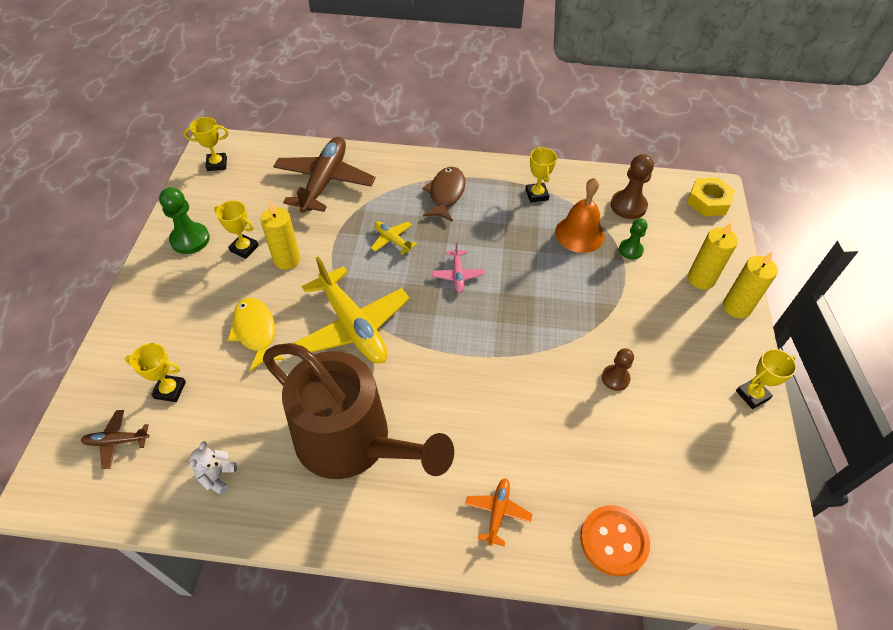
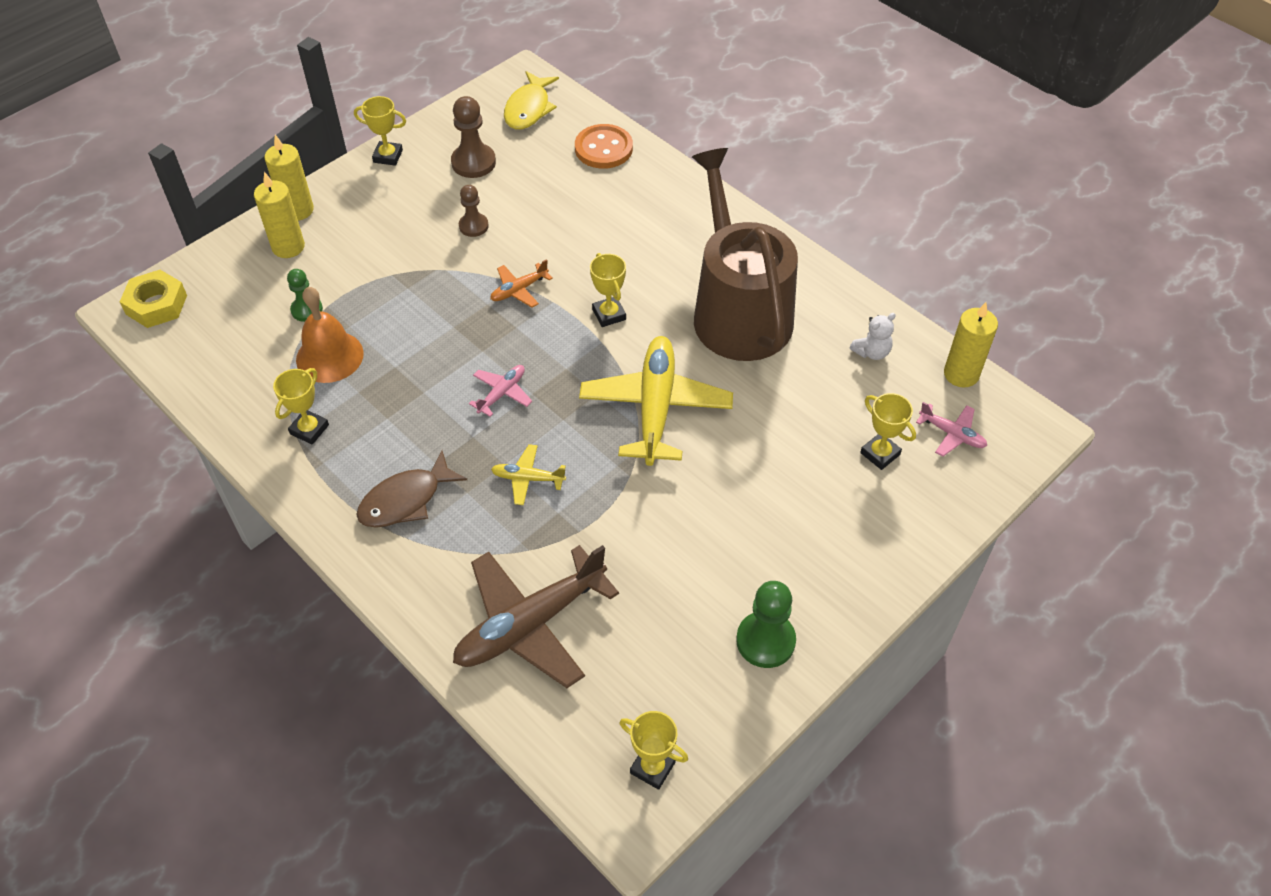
camera: 140 degrees left, 0 degrees up
brown plane [81,410,150,469] -> pink plane [916,402,987,457]
yellow trophy [214,200,259,259] -> yellow trophy moved to [590,253,626,327]
yellow fish [227,298,285,372] -> yellow fish moved to [504,71,559,129]
yellow candle [260,201,301,270] -> yellow candle moved to [944,302,998,387]
yellow plane [371,221,417,255] -> yellow plane turned 105 degrees clockwise [491,444,566,505]
orange plane [465,478,532,546] -> orange plane moved to [490,259,553,308]
brown pawn [611,154,654,219] -> brown pawn moved to [451,96,496,178]

